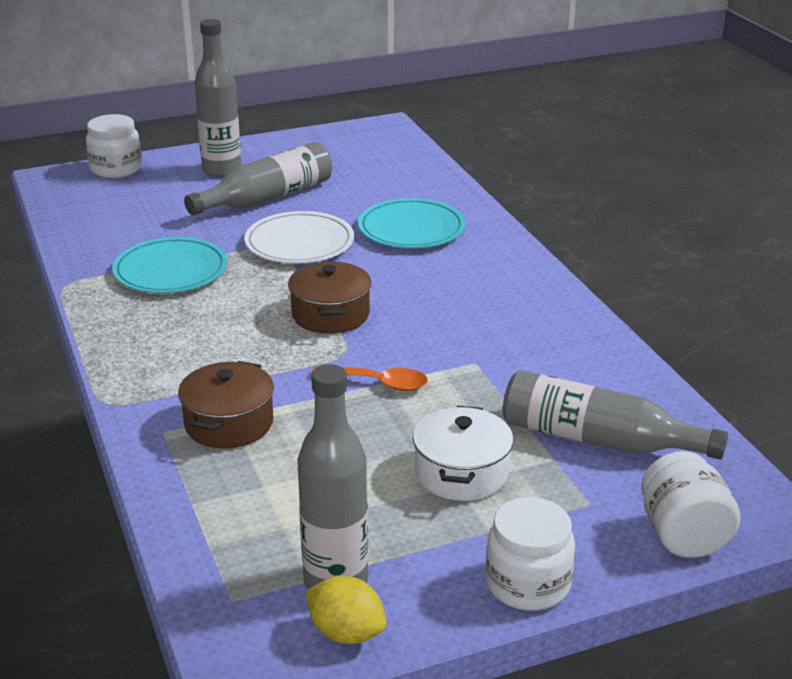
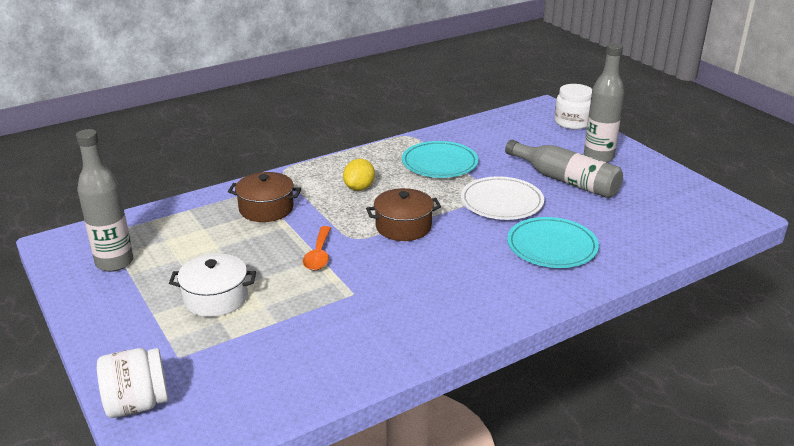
camera: 80 degrees right, 0 degrees up
yellow lemon [306,576,387,644] -> yellow lemon moved to [343,159,375,191]
white jar [485,497,575,611] -> none
grey bottle [503,370,728,460] -> none

